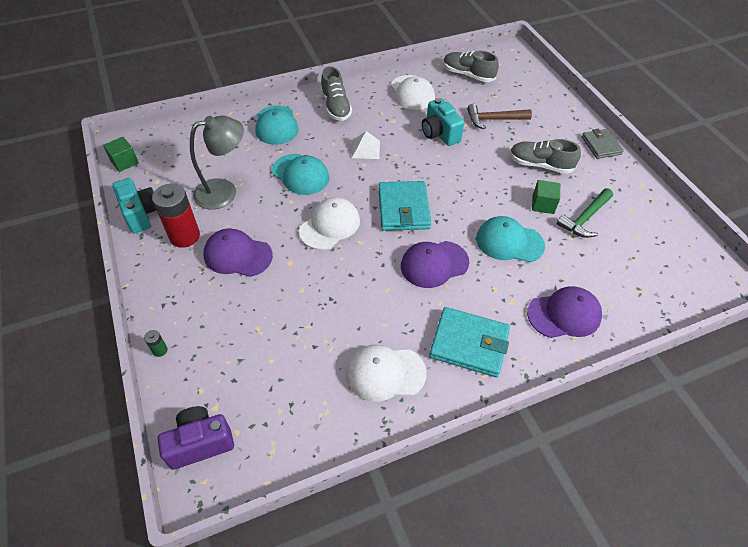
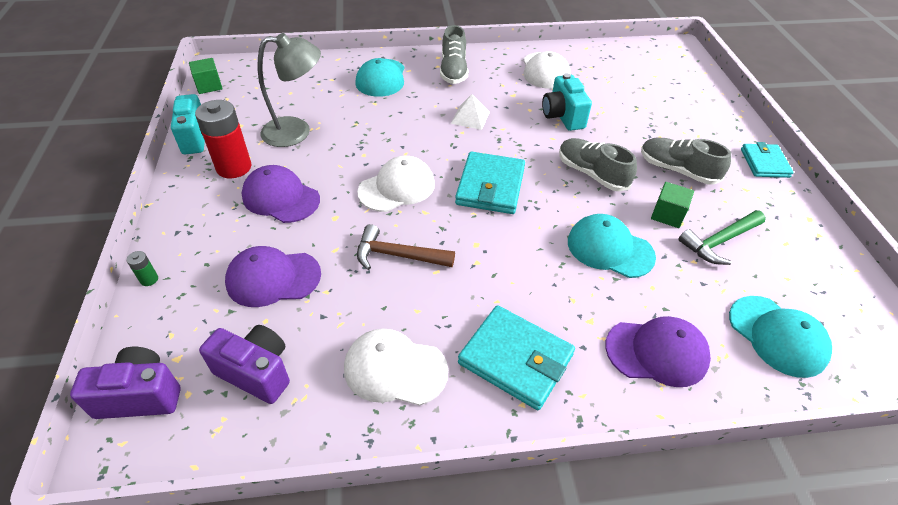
camera: 15 degrees right, 5 degrees down
turquoise cap [272,154,329,195] -> turquoise cap moved to [729,296,832,378]
purple cap [401,241,469,288] -> purple cap moved to [225,246,321,307]
grey shoe [443,51,499,82] -> grey shoe moved to [559,138,637,191]
brown hammer [467,104,532,129] -> brown hammer moved to [357,224,455,270]
grey wallet [582,129,624,159] -> turquoise wallet [741,142,794,178]
none -> purple camera [199,325,290,404]

